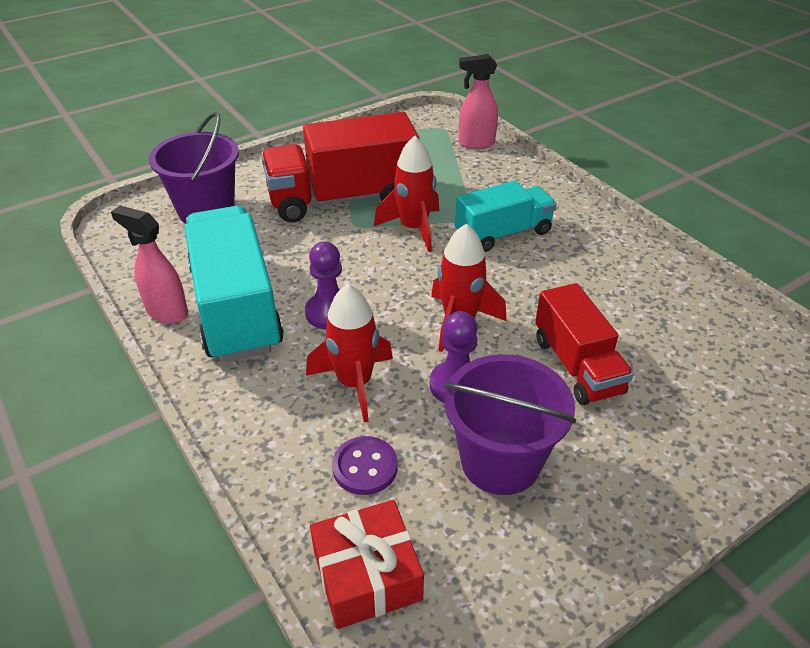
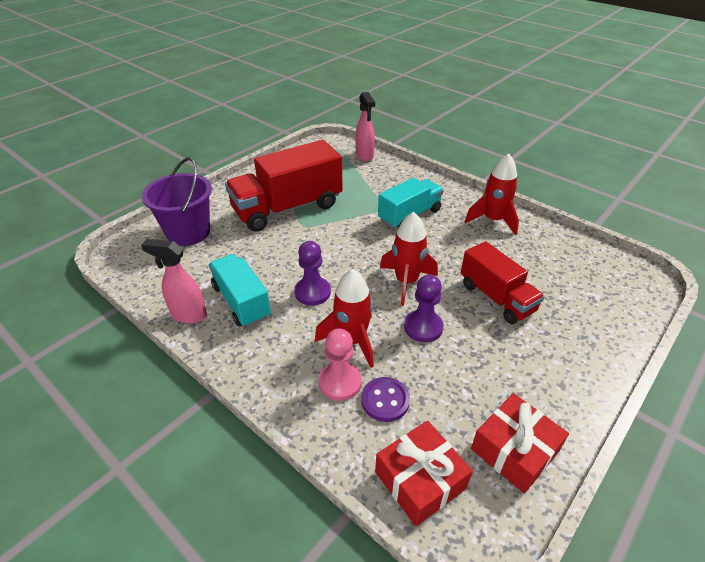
camera: 15 degrees left, 0 degrees up
turquoise truck [184,206,284,362] -> turquoise truck [209,254,271,327], size x0.62
red rocket [374,136,439,252] -> red rocket moved to [465,154,519,235]
purple bucket [444,354,576,495] -> none
pink spray bottle [459,54,498,149] -> pink spray bottle turned 90 degrees counterclockwise [356,92,375,162]
none -> pink pawn [319,329,362,401]
none -> red gift [471,393,569,493]

